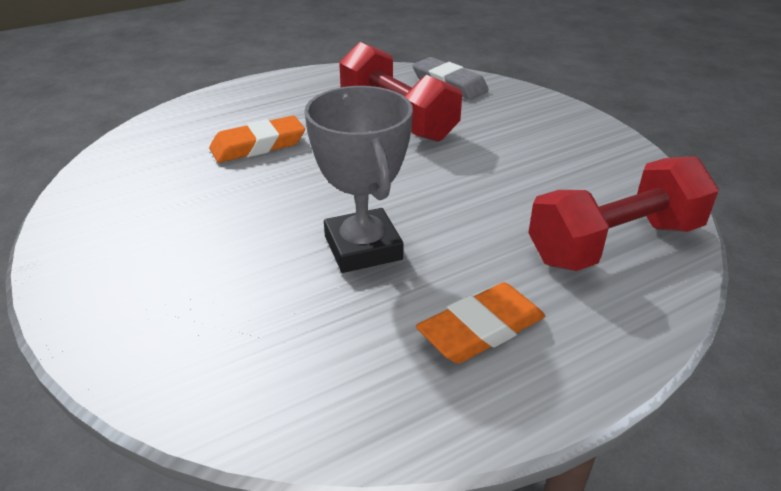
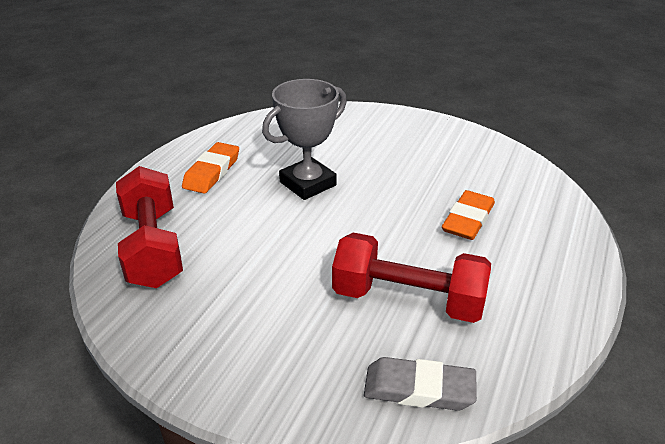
camera: 145 degrees right, 0 degrees up
grey trophy [304,86,413,273] -> grey trophy turned 75 degrees counterclockwise [262,79,347,200]
red dumbbell [528,156,719,271] -> red dumbbell turned 45 degrees counterclockwise [116,166,183,288]

